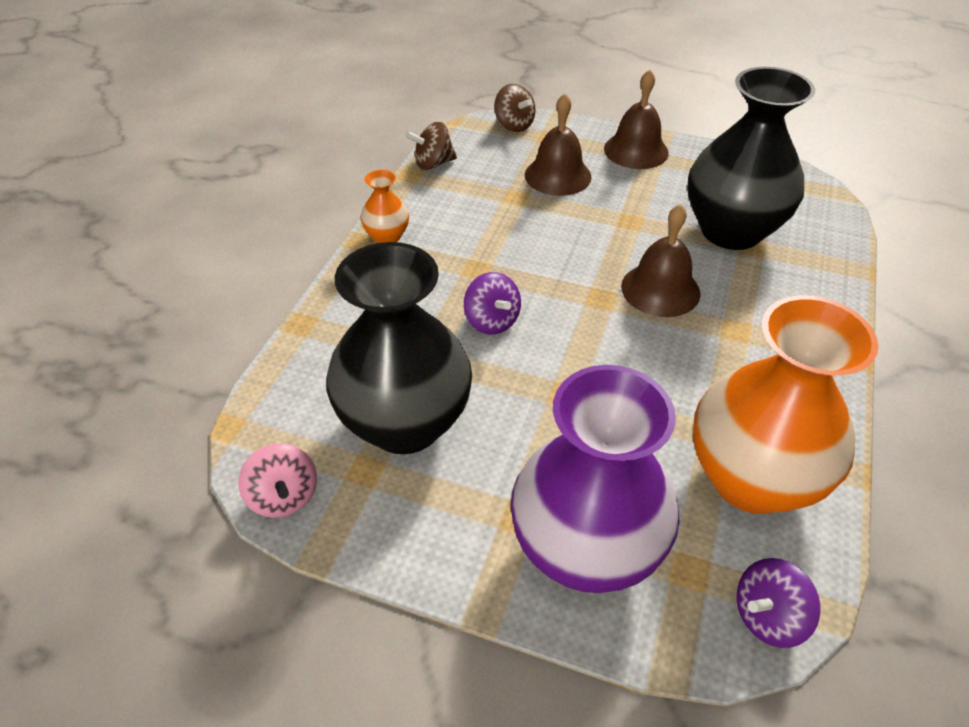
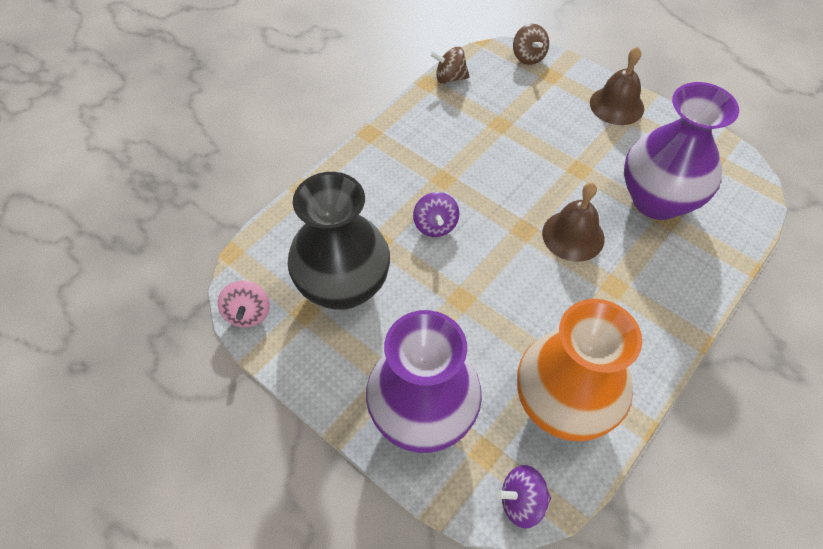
camera: 20 degrees right, 10 degrees up
orange vase [361,170,409,243] -> none
brown bell [525,93,592,196] -> none
black vase [687,67,815,250] -> purple vase [624,82,739,220]

